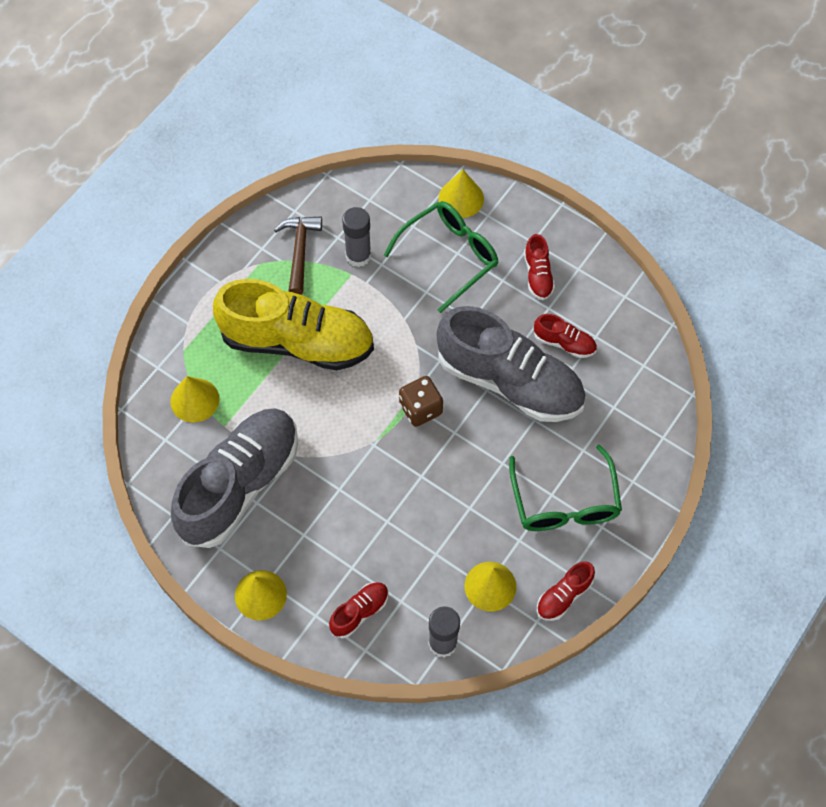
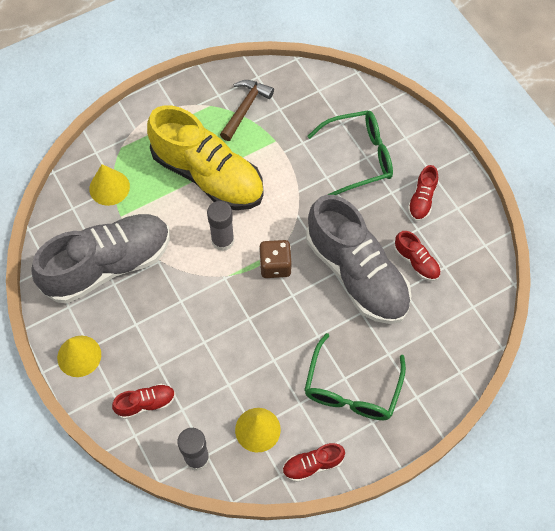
camera: 25 degrees right, 0 degrees up
grey glue stick [342,207,371,267] -> grey glue stick moved to [207,201,234,251]
yellow cone [438,169,484,218] -> none

